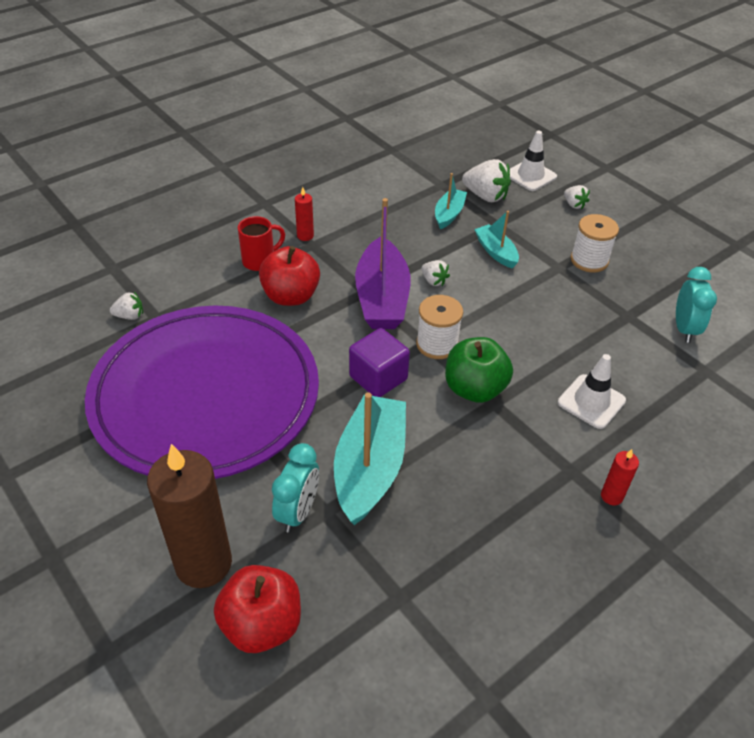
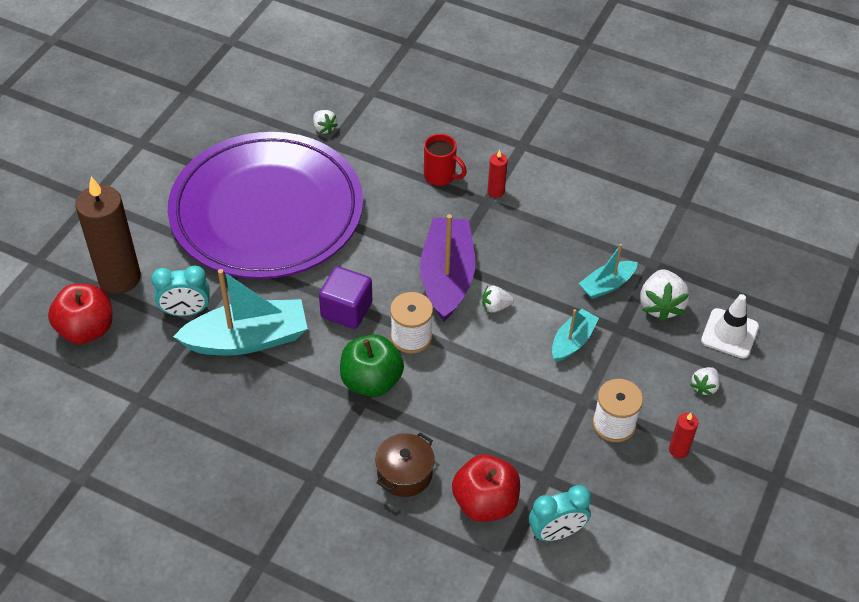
camera: 65 degrees right, 5 degrees up
red apple [259,246,320,306] -> red apple moved to [452,455,520,522]
purple boat [355,198,410,329] -> purple boat turned 120 degrees clockwise [420,214,475,322]
white strawberry [422,260,450,286] -> white strawberry turned 60 degrees clockwise [482,285,514,313]
turquoise boat [435,173,467,229] -> turquoise boat turned 150 degrees clockwise [579,244,638,299]
white traffic cone [558,354,626,429] -> brown pot [375,432,435,497]
red candle [601,449,639,505] -> red candle moved to [669,413,698,459]

